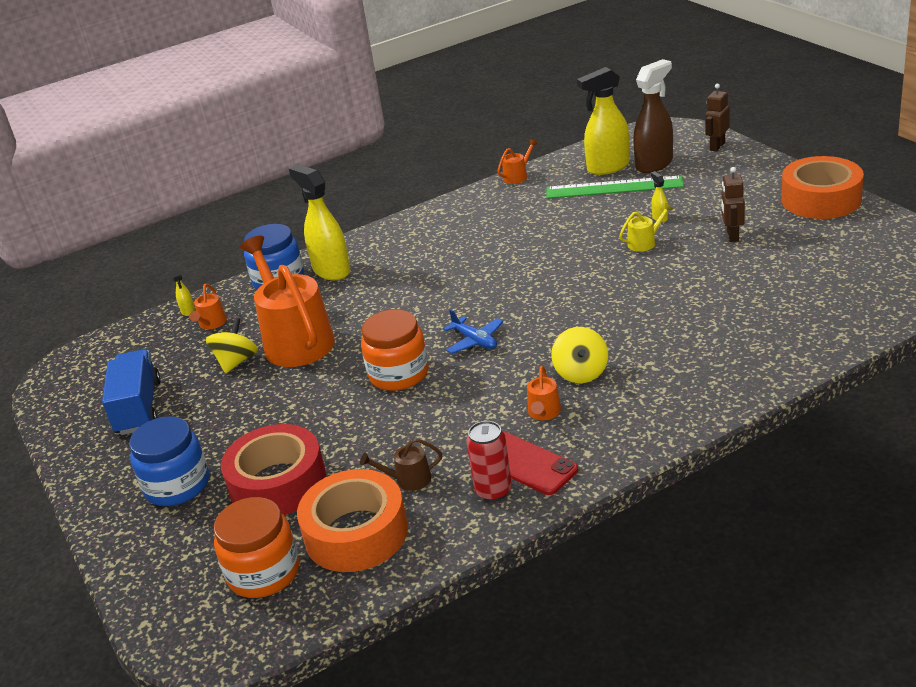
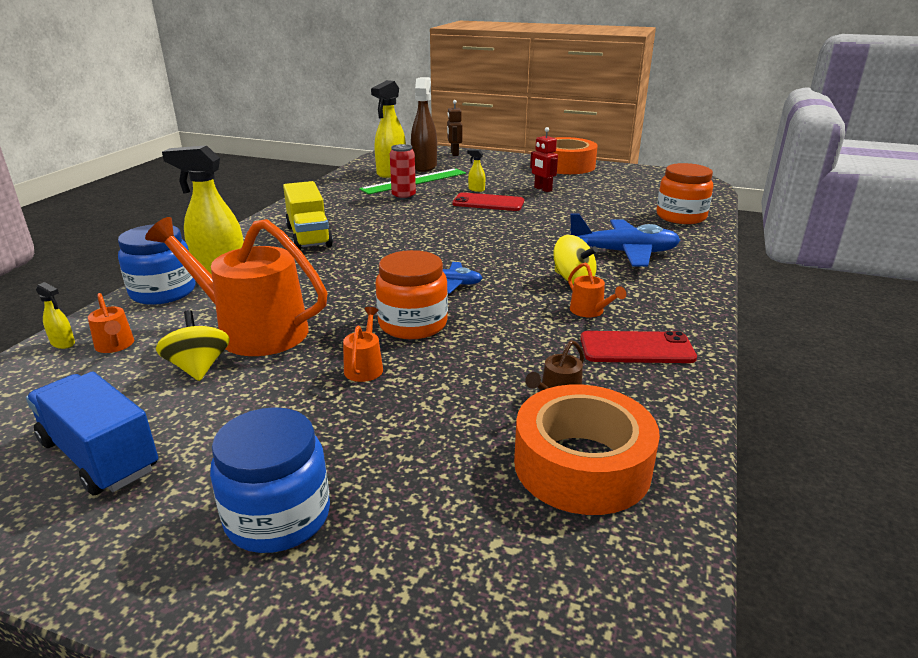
camera: 45 degrees left, 5 degrees down
orange jar [214,497,299,598] -> orange jar moved to [656,163,713,224]
red tape [221,424,326,515] -> none
red can [466,421,512,502] -> red can moved to [390,144,416,200]
orange watering can [497,139,538,184] -> orange watering can moved to [343,307,383,382]
yellow watering can [619,203,673,252] -> red phone [452,192,524,211]
brown robot [721,167,745,242] -> red robot [530,127,558,192]
none -> yellow truck [283,181,333,250]
none -> blue plane [570,214,680,267]

